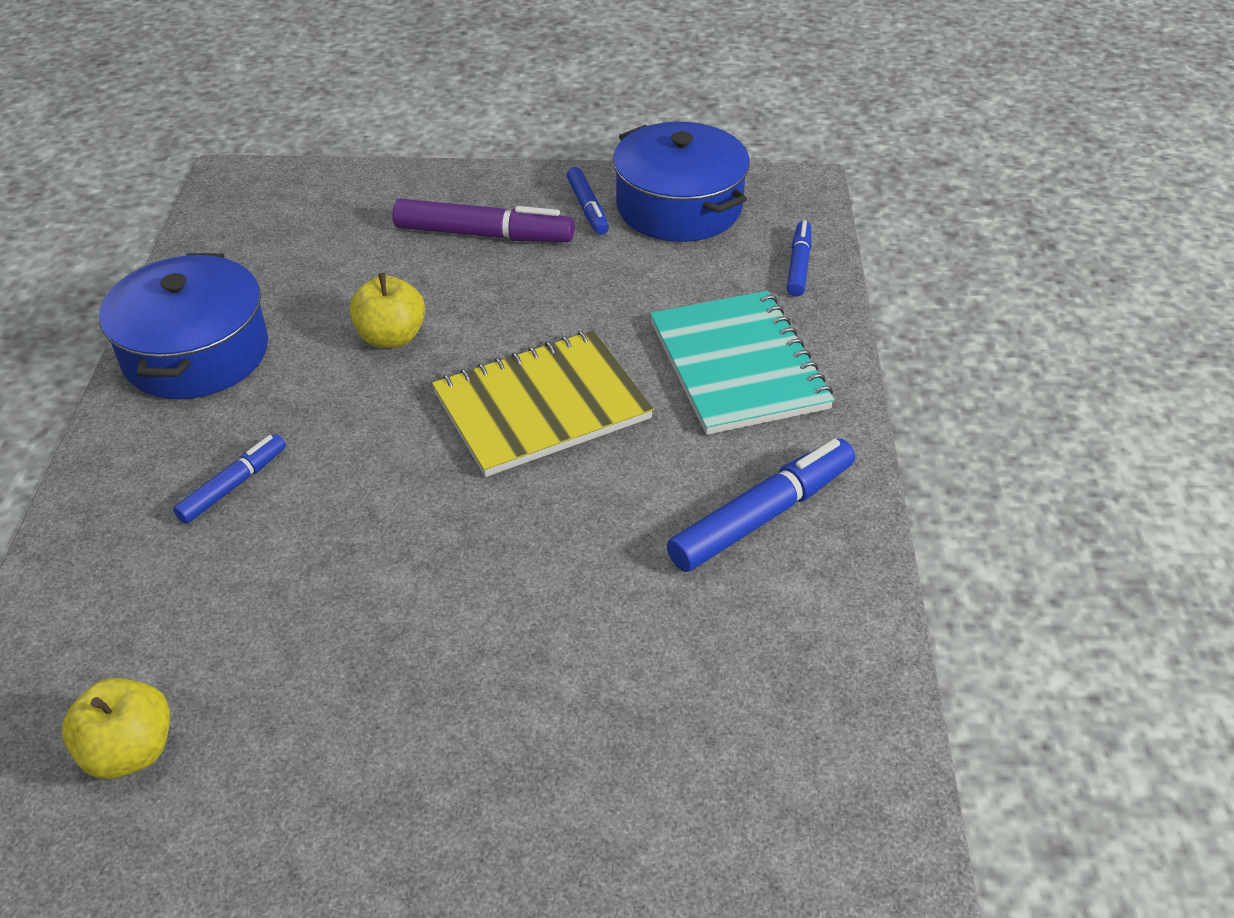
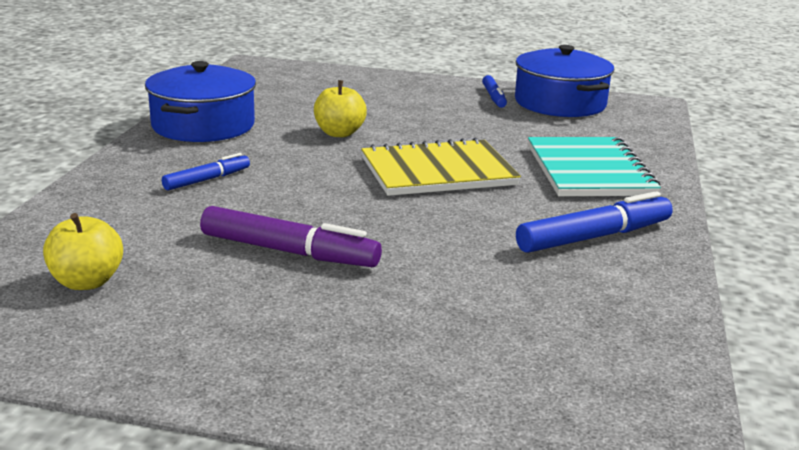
camera: 10 degrees right, 20 degrees down
purple marker [393,199,575,242] -> purple marker moved to [200,206,382,267]
blue marker [787,220,811,297] -> none

